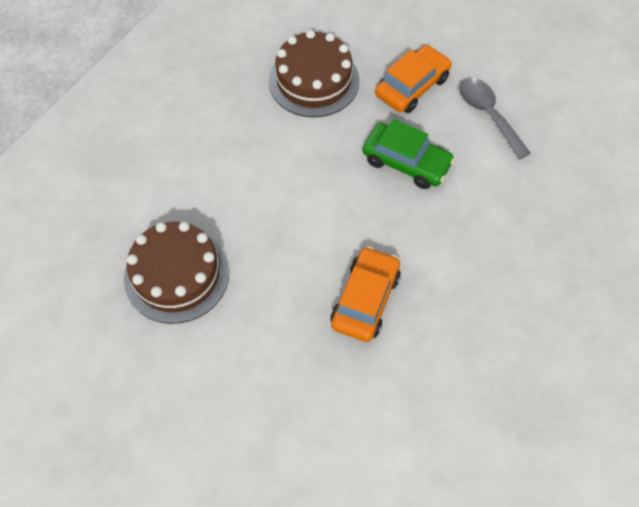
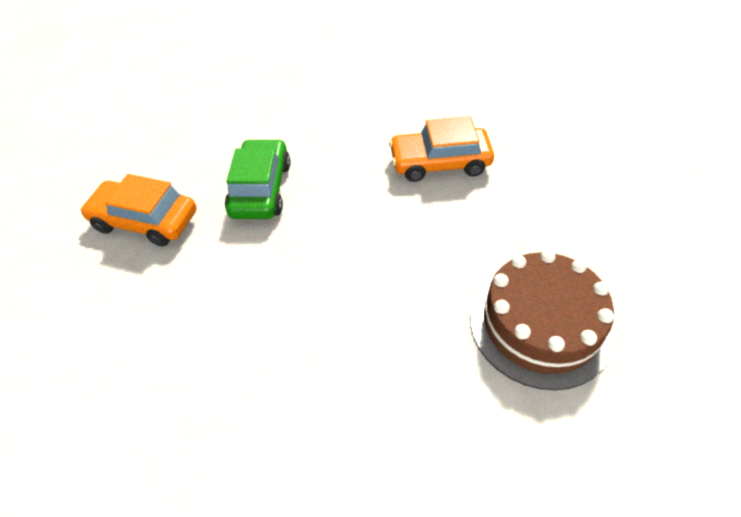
camera: 115 degrees left, 10 degrees down
brown cake [268,30,359,117] -> none
grey spoon [460,78,531,159] -> none

